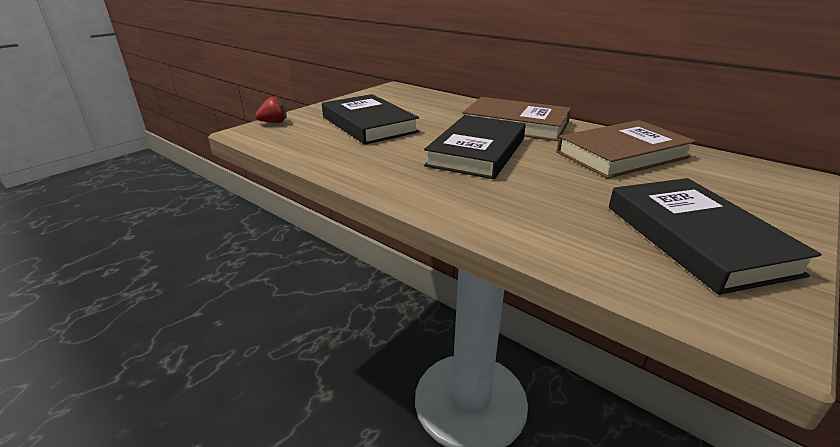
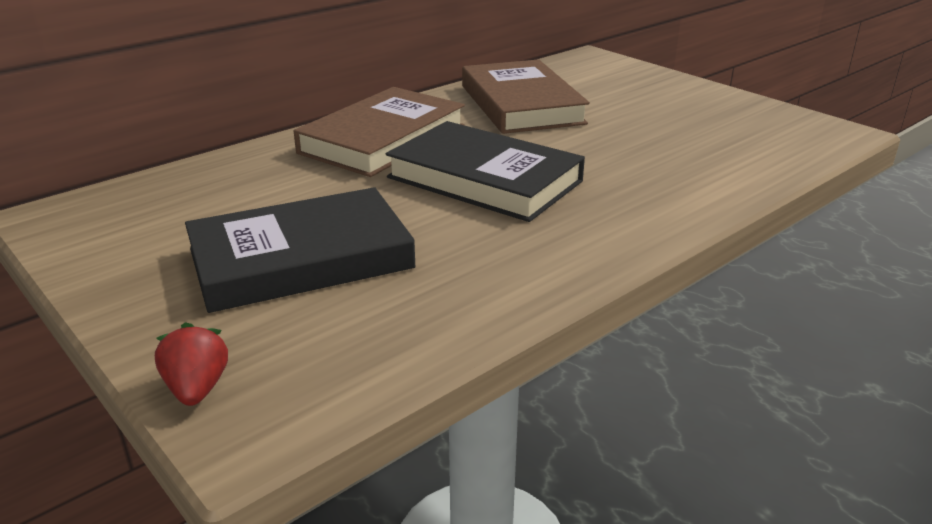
camera: 80 degrees left, 0 degrees up
black book [609,178,822,295] -> none

